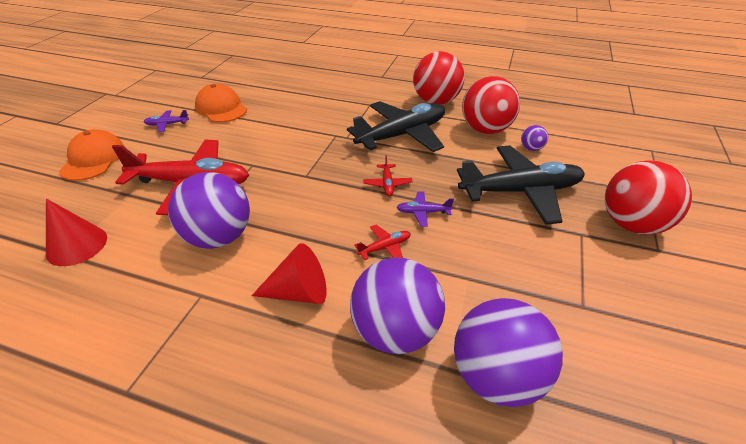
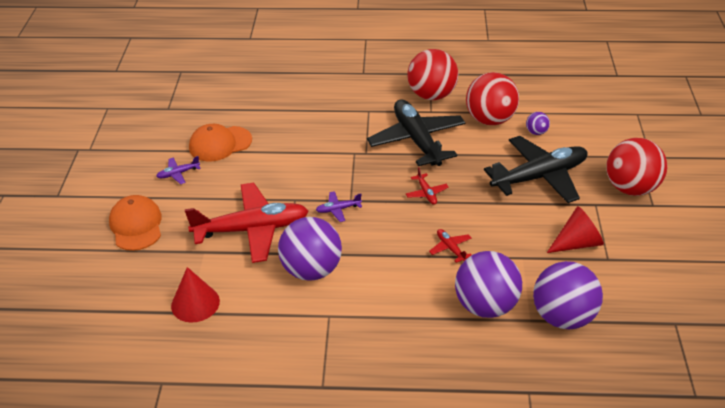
camera: 15 degrees left, 0 degrees up
orange cap [195,84,247,122] -> orange cap turned 60 degrees counterclockwise [189,124,252,162]
red cone [252,243,327,304] -> red cone moved to [547,206,604,253]
black plane [347,101,445,152] -> black plane turned 60 degrees counterclockwise [367,99,466,166]
red plane [354,225,411,260] -> red plane turned 75 degrees counterclockwise [429,229,472,263]
purple plane [396,191,454,227] -> purple plane moved to [316,191,362,222]

